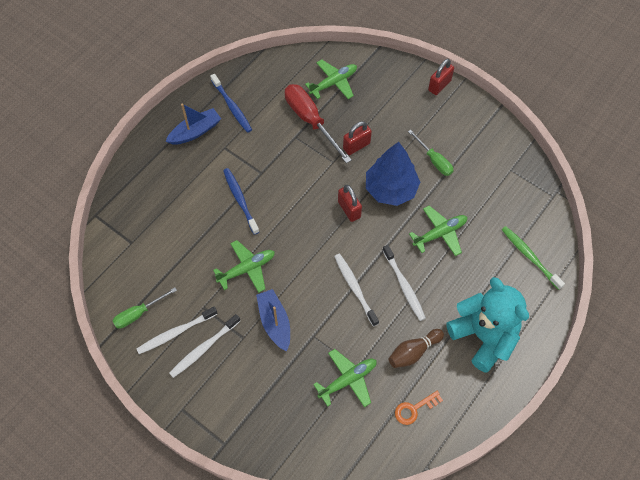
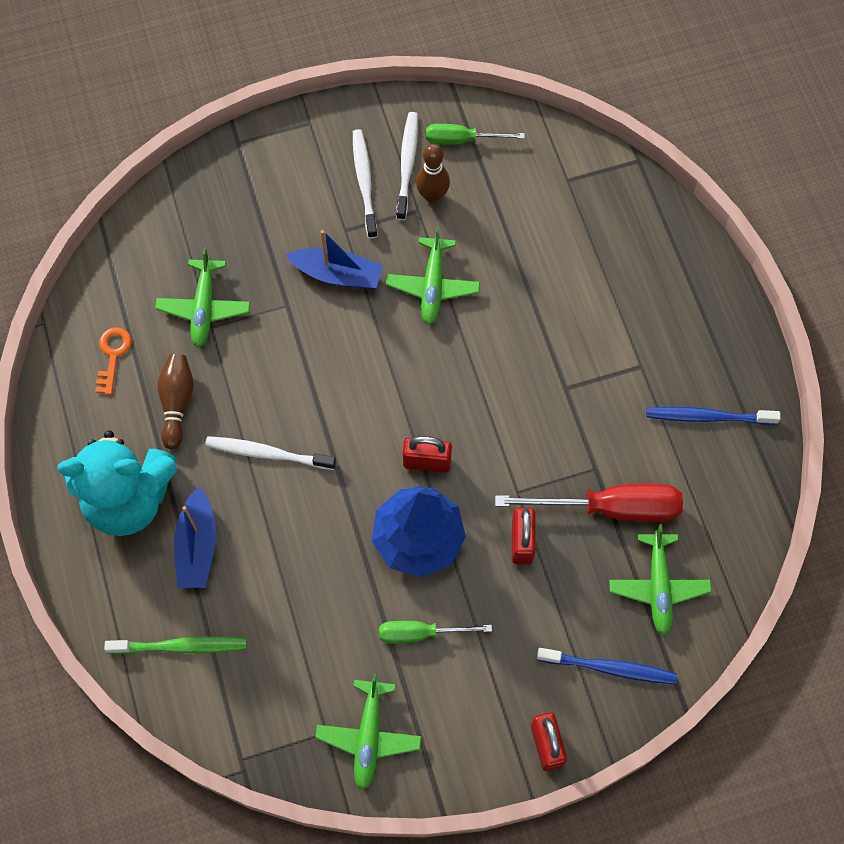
camera: 125 degrees right, 5 degrees up
green screwdriver [113,287,177,329] -> green screwdriver turned 90 degrees counterclockwise [426,124,525,145]
blue boat [165,104,221,145] -> blue boat moved to [174,486,216,588]
blue toothbrush [223,168,259,235] -> blue toothbrush moved to [537,648,677,684]
white toothbrush [334,254,379,327] -> none
green plane [409,206,467,256] -> green plane moved to [315,674,422,790]
none -> brown bowling pin [416,144,450,203]

